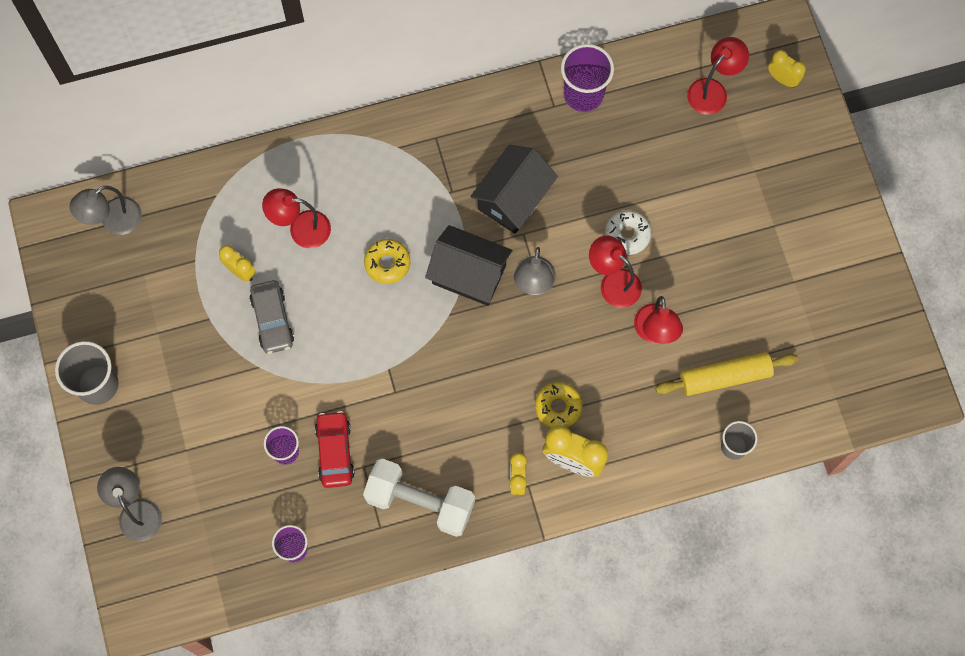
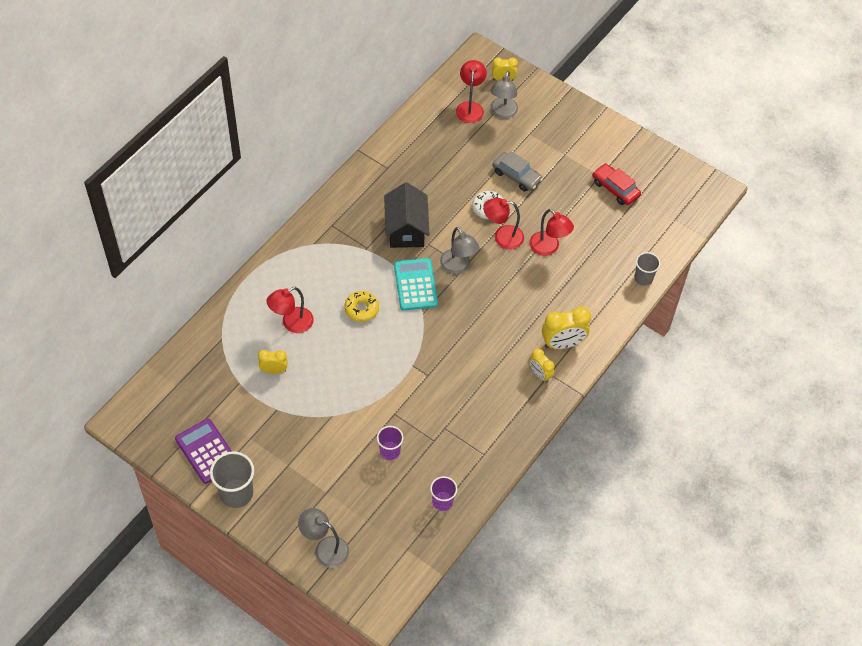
camera: 40 degrees left, 15 degrees down
grey lamp [70,186,142,235] -> grey lamp moved to [490,71,518,119]
grey car [250,280,294,354] -> grey car moved to [492,151,543,192]
red car [315,411,355,488] -> red car moved to [593,163,641,205]
white dumbbell [363,459,475,537] -> none
black house [425,225,512,306] -> turquoise calculator [394,258,438,310]
yellow donut [535,382,582,428] -> none
purple cup [561,44,614,112] -> none
yellow rolling pin [655,352,798,396] -> none
none -> purple calculator [175,419,232,484]

